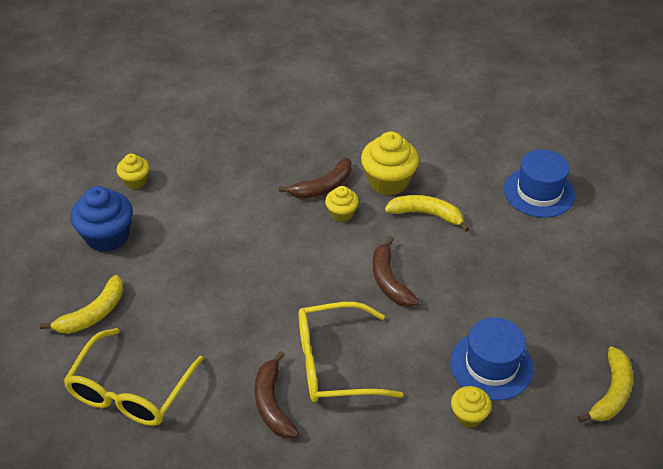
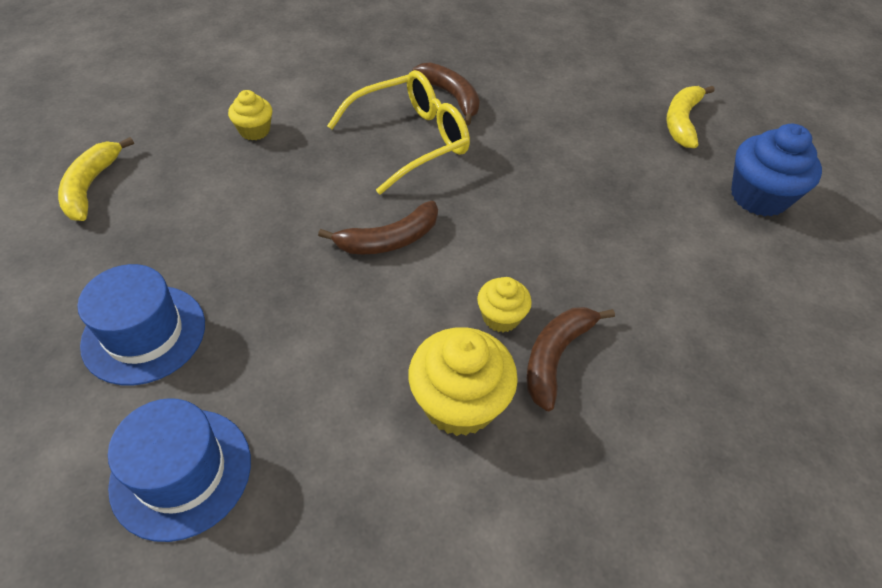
camera: 155 degrees right, 5 degrees up
yellow glasses [64,328,204,426] -> none
yellow cupcake [116,154,149,189] -> none
brown banana [373,236,419,307] -> brown banana turned 105 degrees clockwise [318,201,438,254]
yellow banana [385,195,469,232] -> none
blue hat [450,317,534,400] -> blue hat moved to [77,264,205,385]

